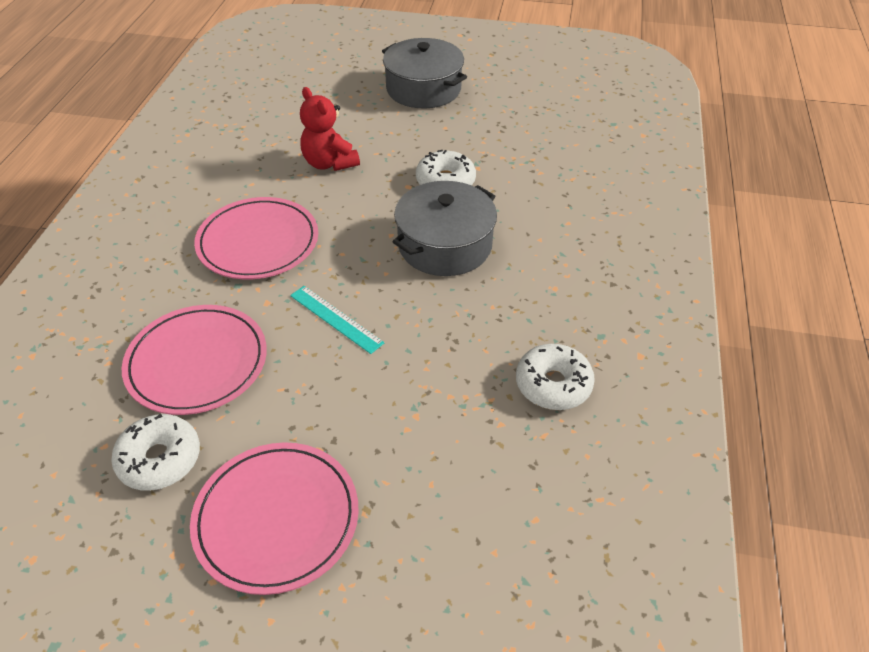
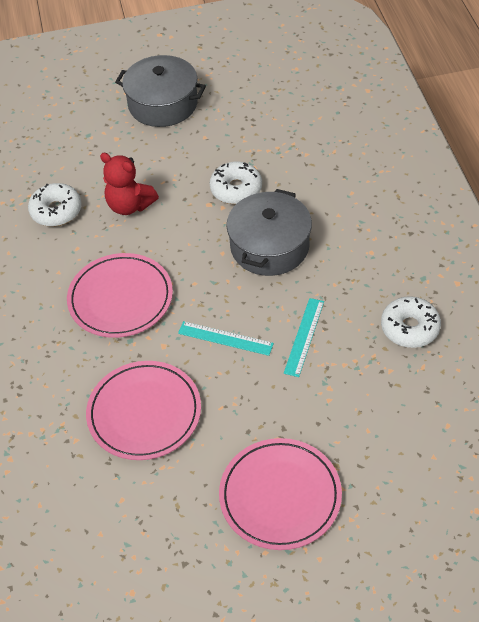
camera: 20 degrees left, 5 degrees up
white donut [111,414,200,491] -> white donut moved to [28,183,82,227]
none -> turquoise ruler [284,298,324,377]

